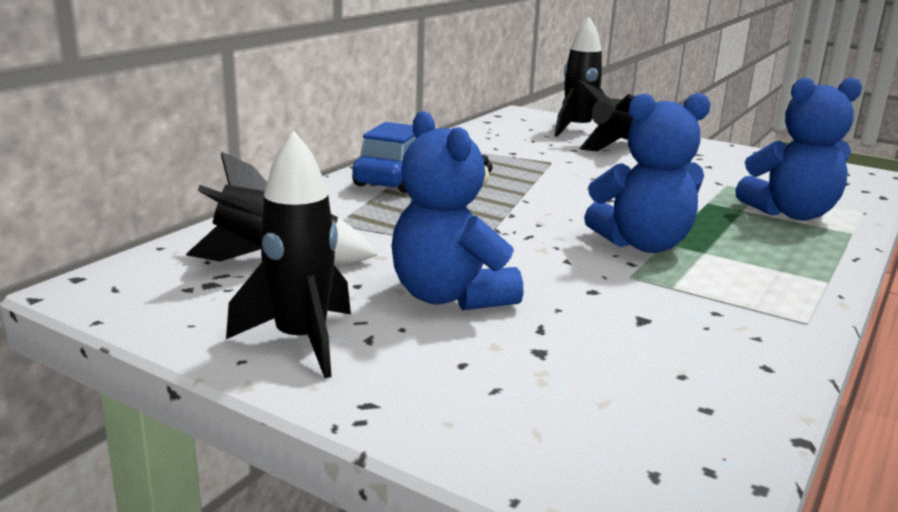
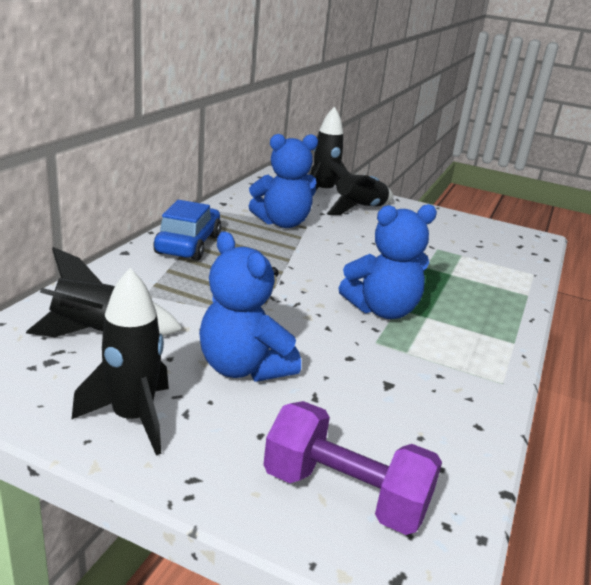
camera: 10 degrees left, 5 degrees up
blue teddy bear [735,77,862,221] -> blue teddy bear moved to [249,134,318,228]
none -> purple dumbbell [263,401,442,535]

